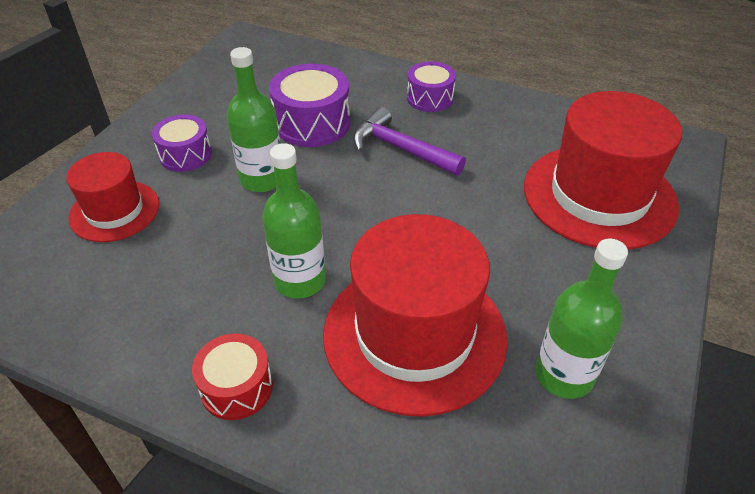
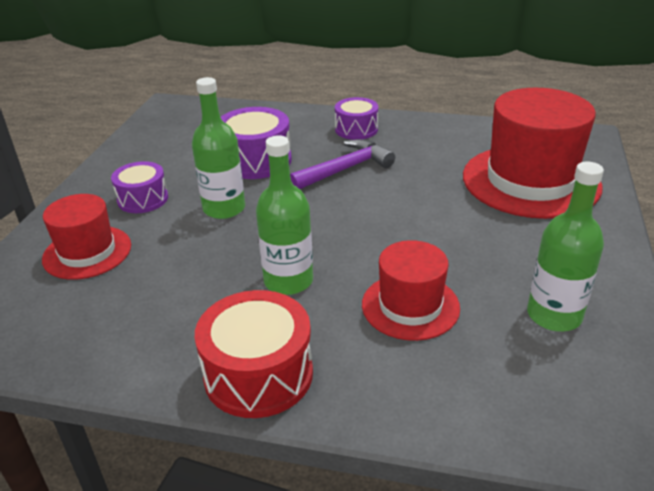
camera: 10 degrees left, 10 degrees down
red drum [192,334,273,420] -> red drum [195,290,313,418], size x1.55
red hat [323,214,508,417] -> red hat [362,240,460,341], size x0.57
purple hammer [353,107,466,176] -> purple hammer turned 120 degrees clockwise [290,139,395,189]

